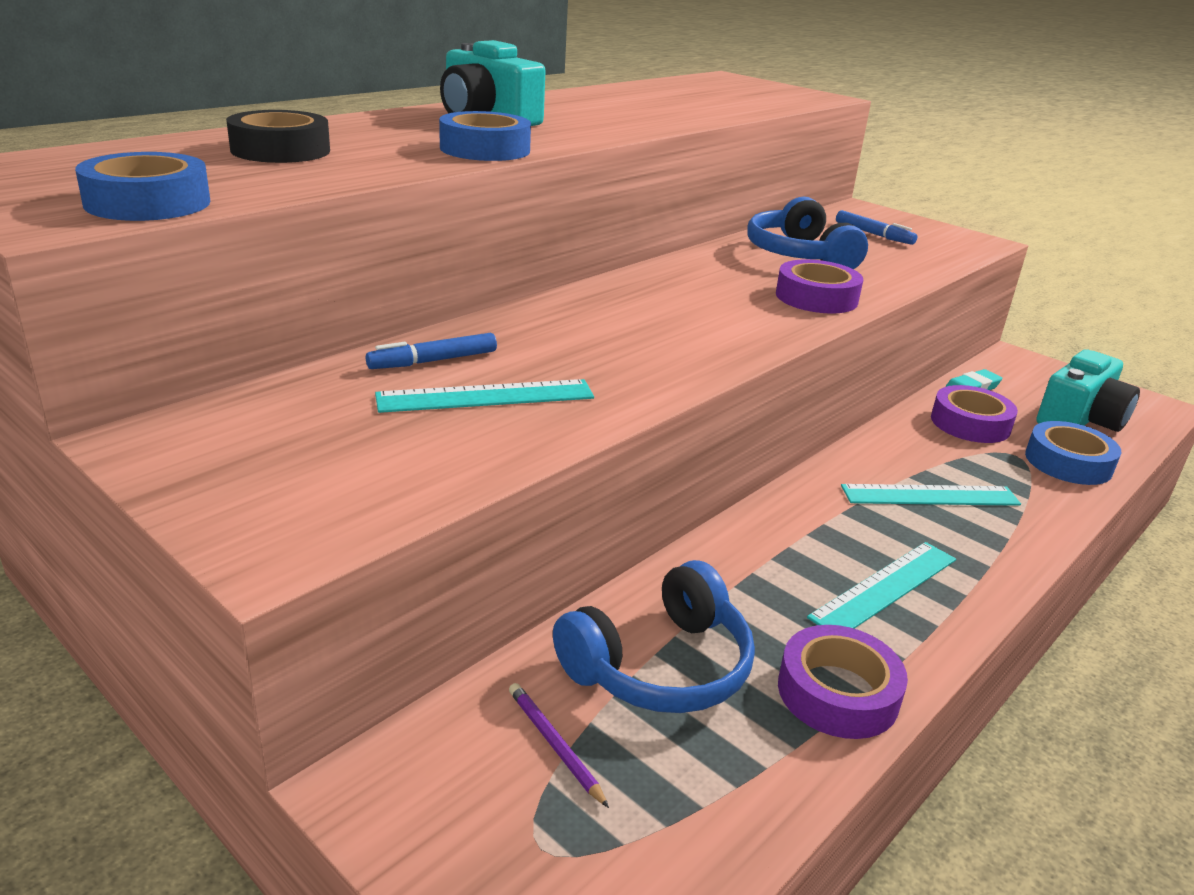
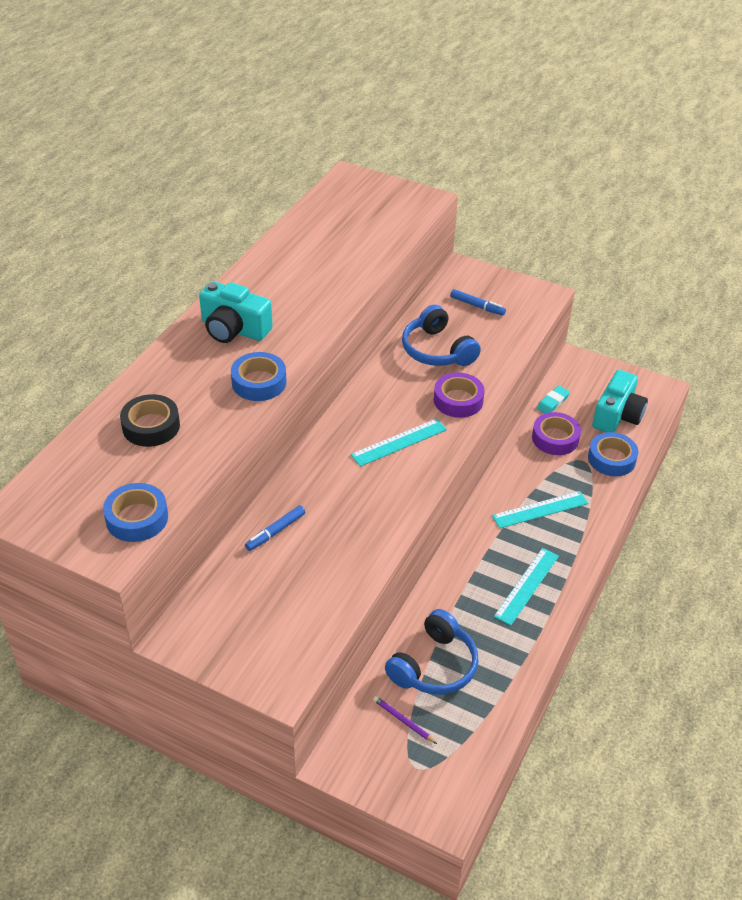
camera: 15 degrees left, 15 degrees up
turquoise ruler [375,379,594,413] -> turquoise ruler moved to [350,418,447,467]
purple tape [778,625,908,739] -> none

